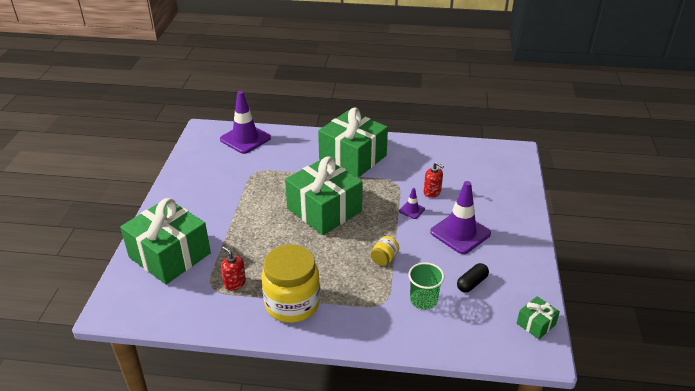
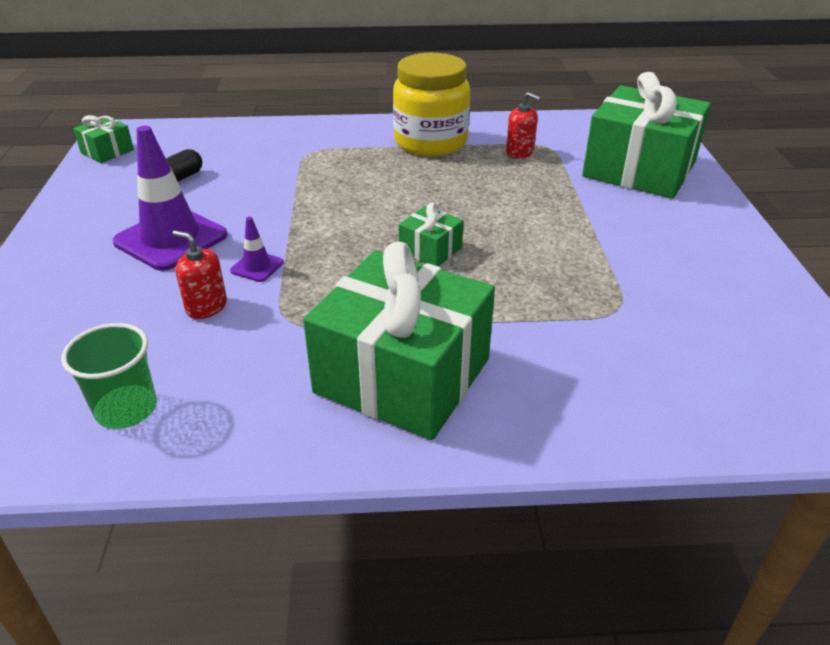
camera: 170 degrees right, 0 degrees up
purple traffic cone [220,91,271,154] -> none
green gift [285,156,362,235] -> green gift [399,203,464,266], size x0.43
yellow jar [371,236,399,266] -> none
green cup [408,262,444,310] -> green cup moved to [61,323,157,429]

